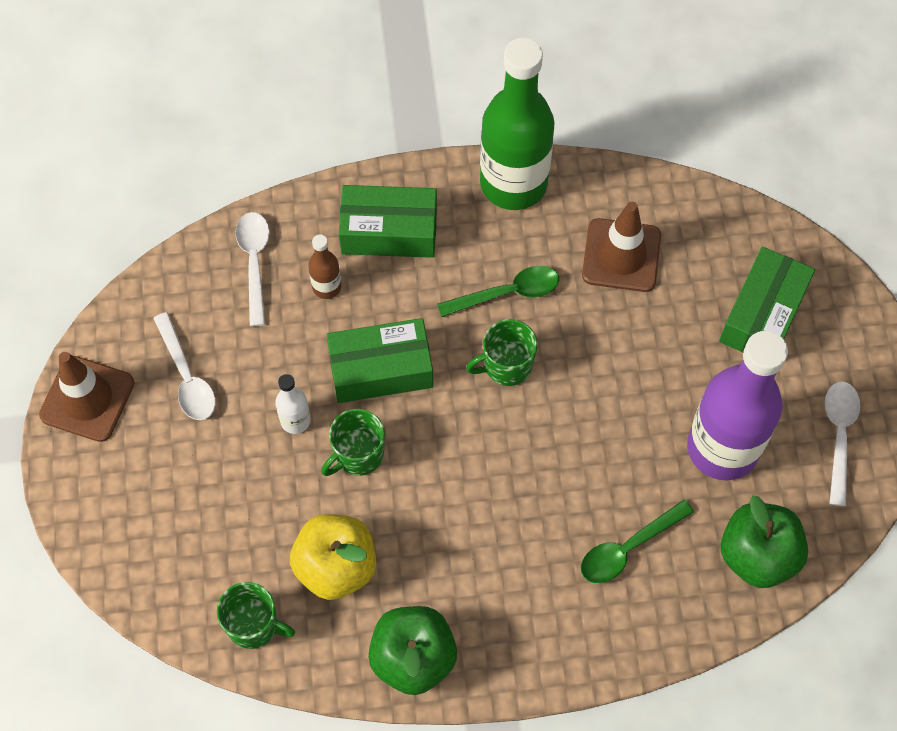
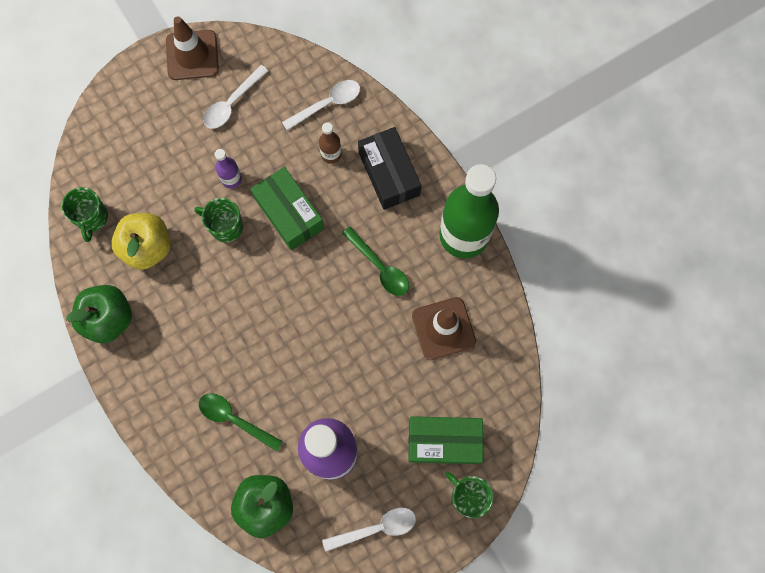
camera: 65 degrees right, 10 degrees up
white bottle [275,374,311,434] -> purple bottle [215,149,242,189]
green box [339,185,437,258] -> black box [358,127,421,210]
green mug [466,319,538,386] -> green mug moved to [445,472,494,518]

